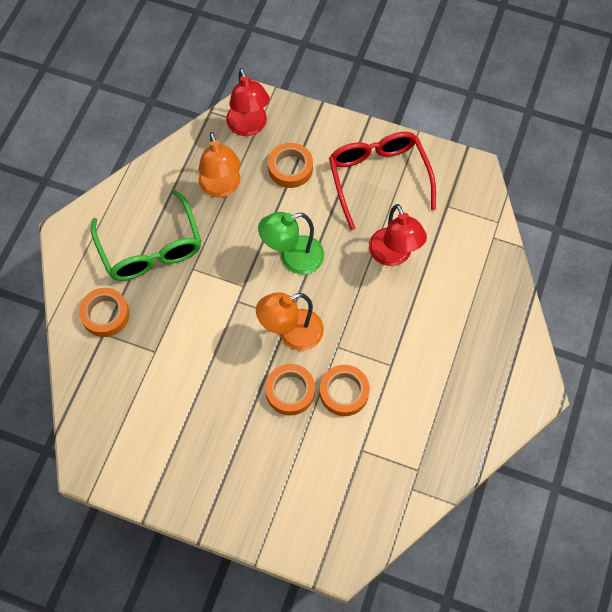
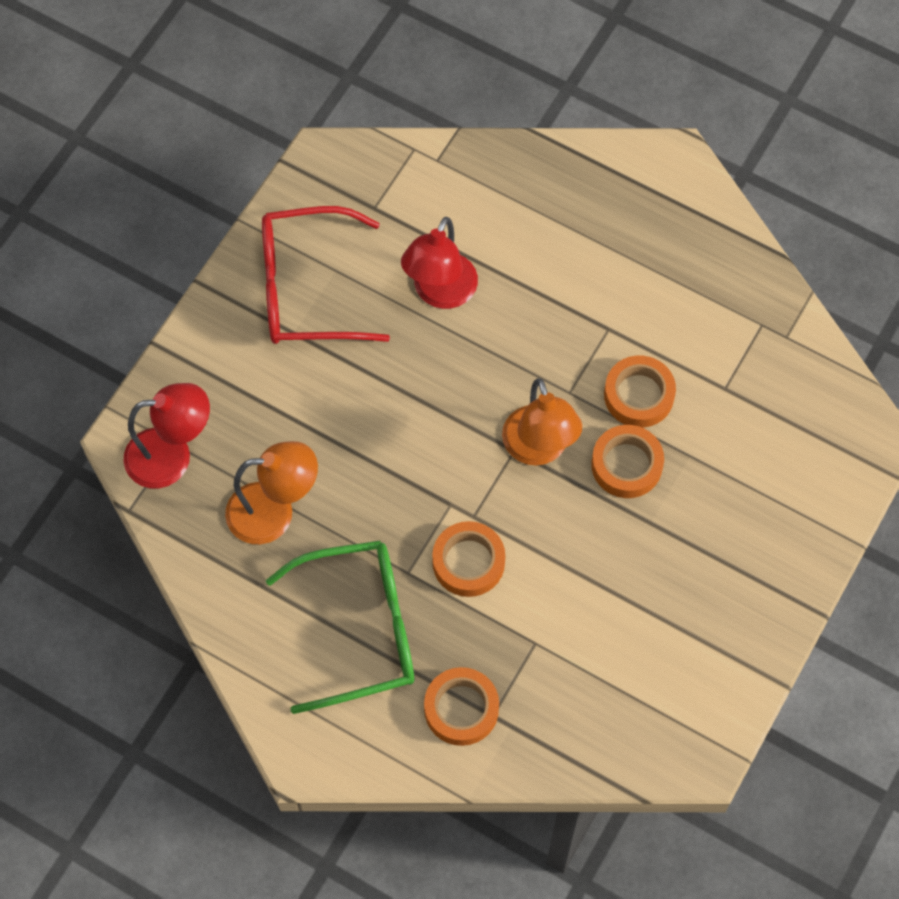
camera: 80 degrees left, 0 degrees up
green lamp [258,212,324,274] -> none
orange tape [268,143,313,188] -> orange tape moved to [432,521,505,597]
red lamp [369,204,427,266] -> red lamp turned 120 degrees clockwise [401,217,478,309]

